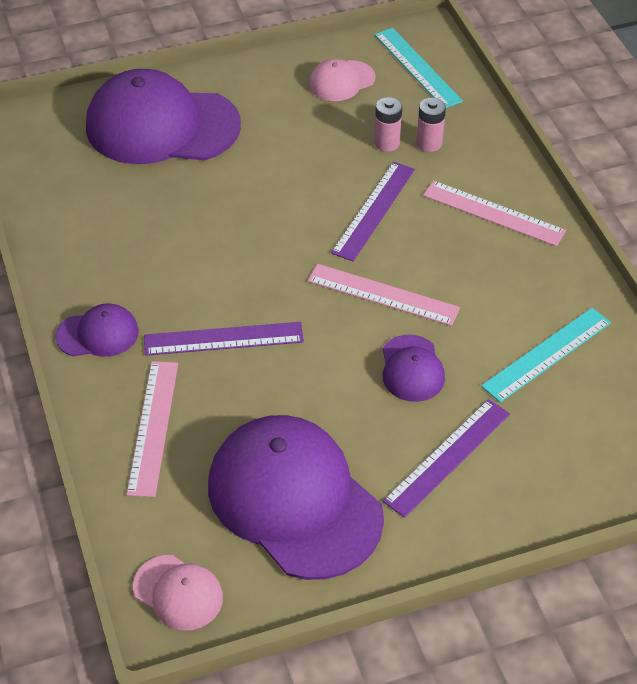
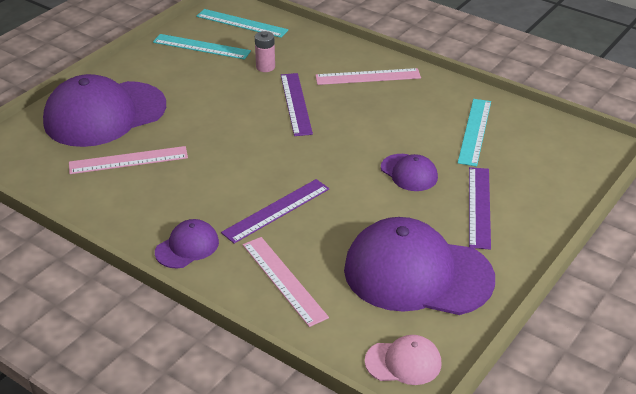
camera: 35 degrees left, 10 degrees down
pink ruler [308,264,460,326] -> pink ruler moved to [69,146,188,174]
pink cap [309,59,376,101] -> turquoise ruler [153,34,251,60]
pink battery [417,98,446,152] -> none

